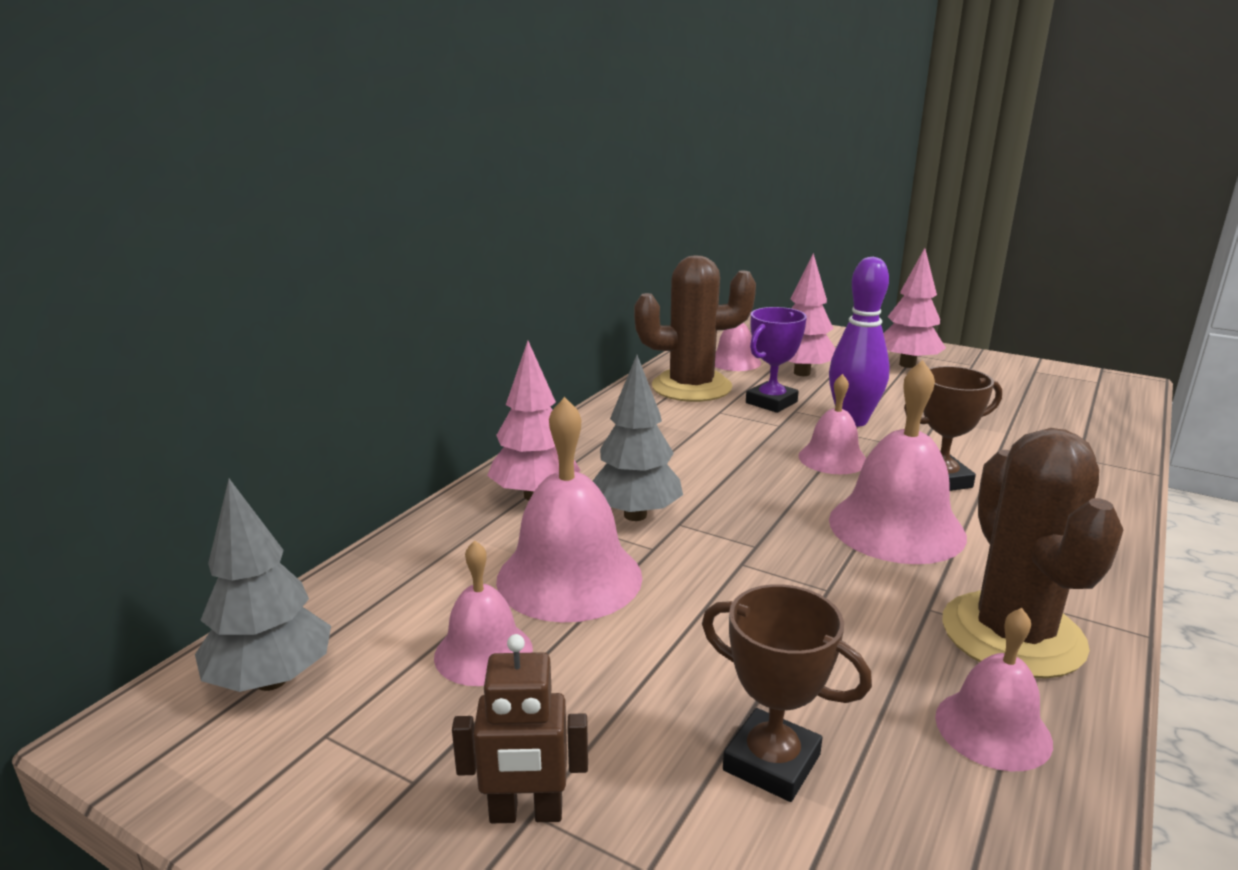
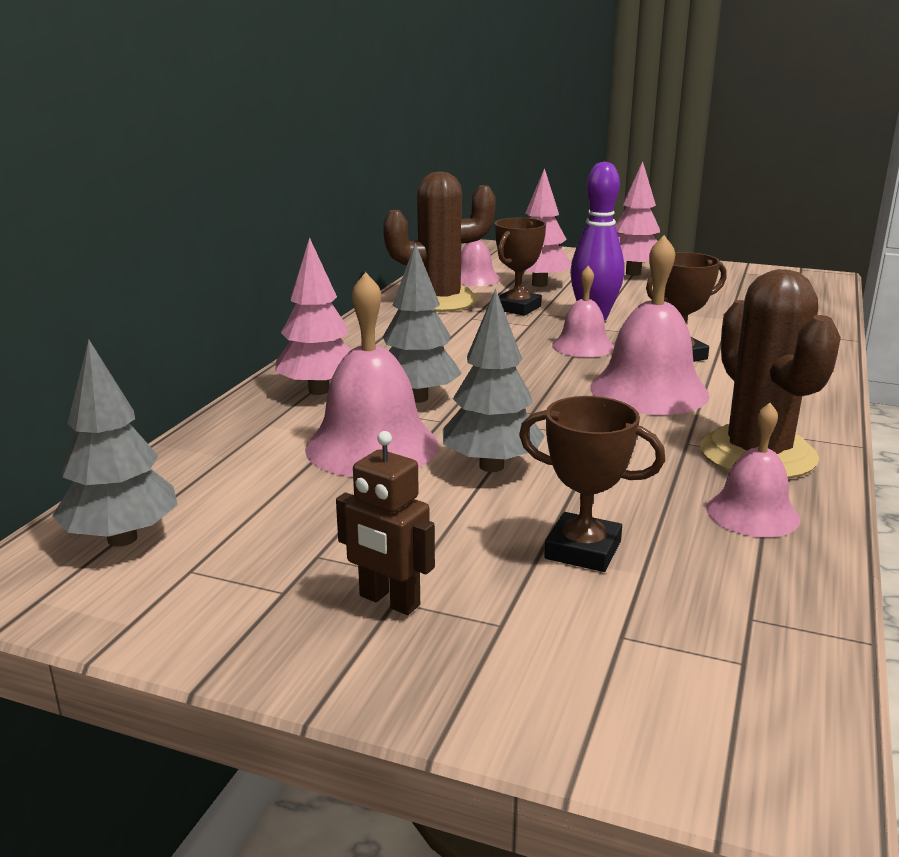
camera: 10 degrees left, 0 degrees up
pink bell [434,540,533,686] -> none
brown robot [452,634,588,823] -> brown robot turned 45 degrees clockwise [336,431,435,615]
purple trophy [746,307,807,413] -> brown trophy [495,218,546,316]
none -> grey tree [443,288,545,472]

